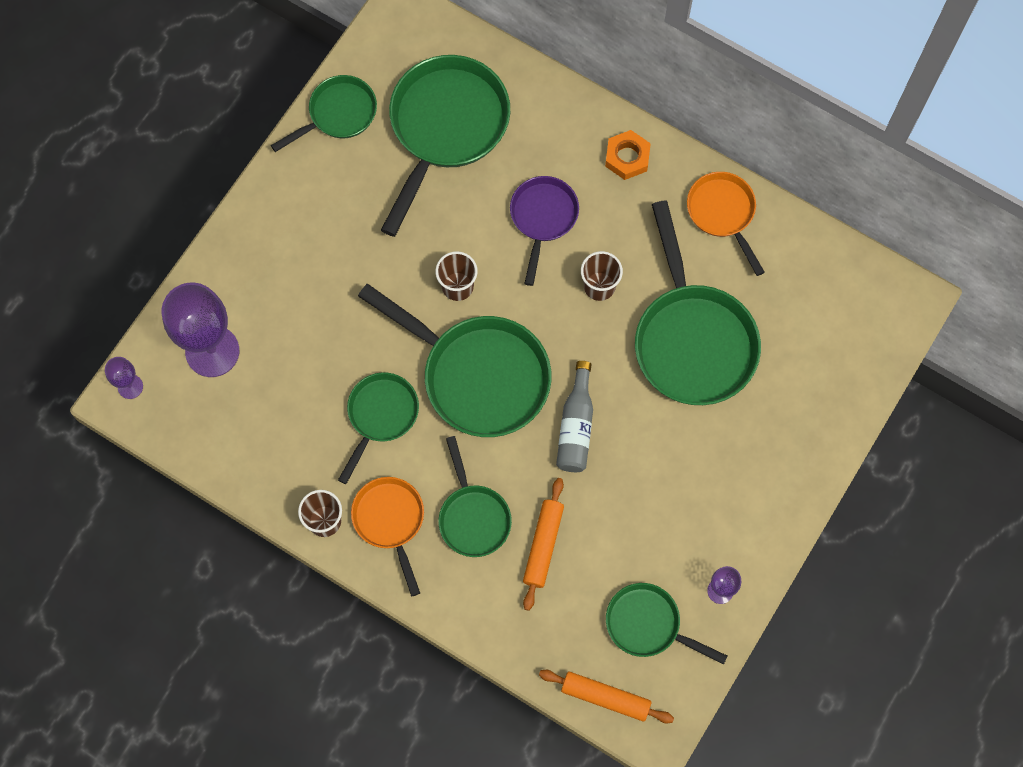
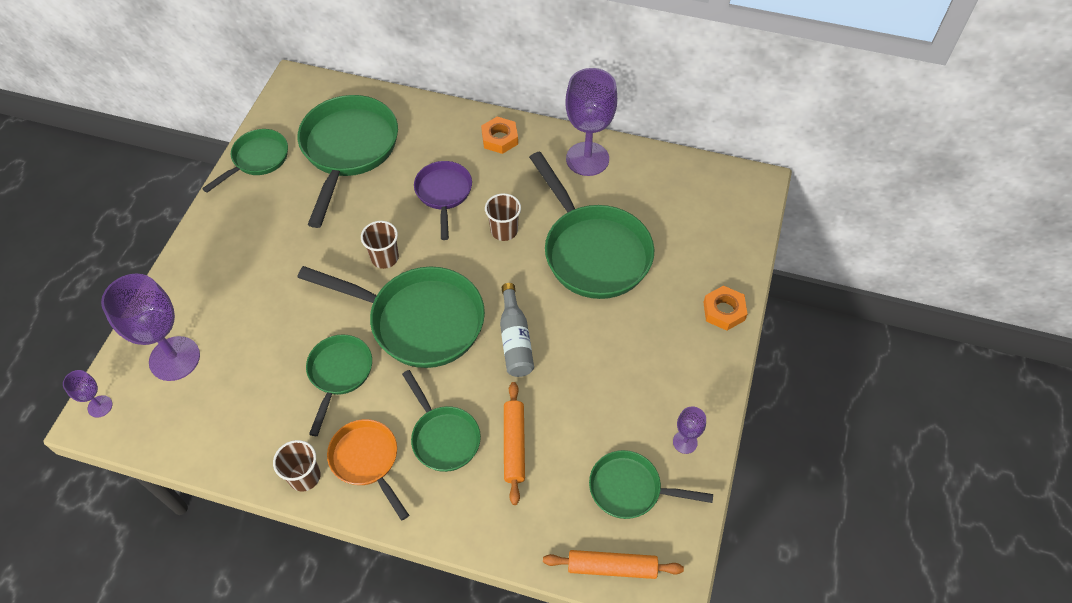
camera: 15 degrees left, 15 degrees down
orange pan [687,172,765,276] -> purple goblet [565,68,617,176]
none -> orange nut [703,285,748,331]

